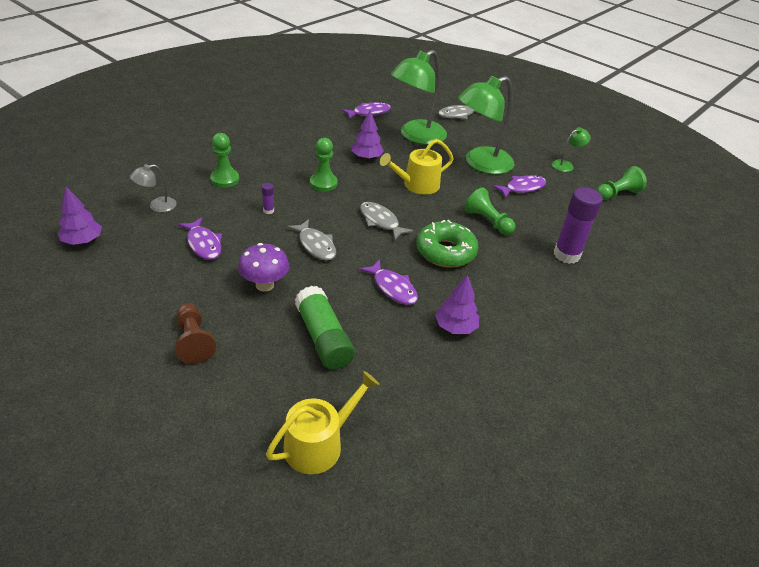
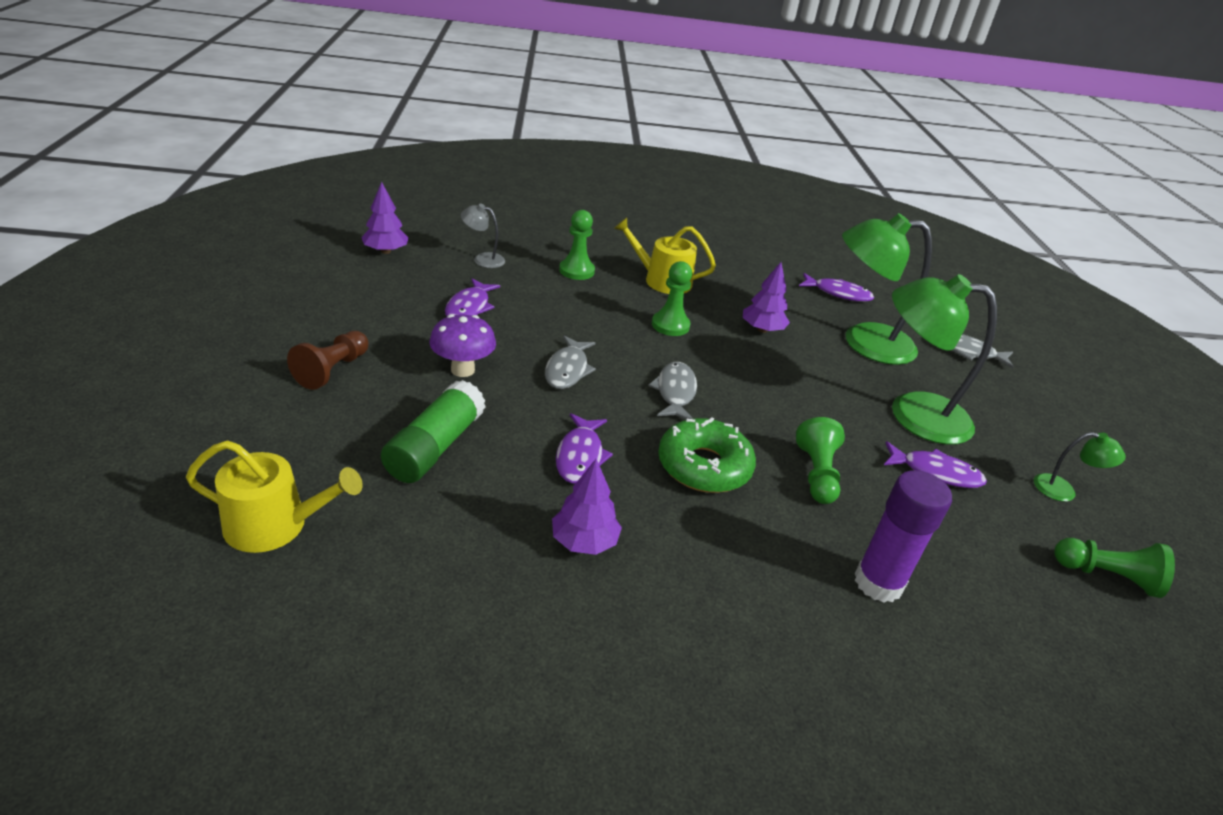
camera: 45 degrees right, 5 degrees down
purple glue stick [262,183,274,214] -> none
yellow watering can [380,139,454,194] -> yellow watering can moved to [614,217,716,294]

